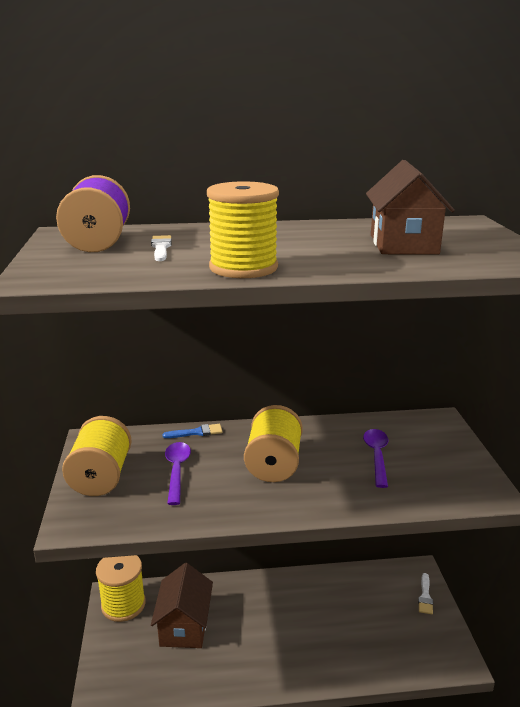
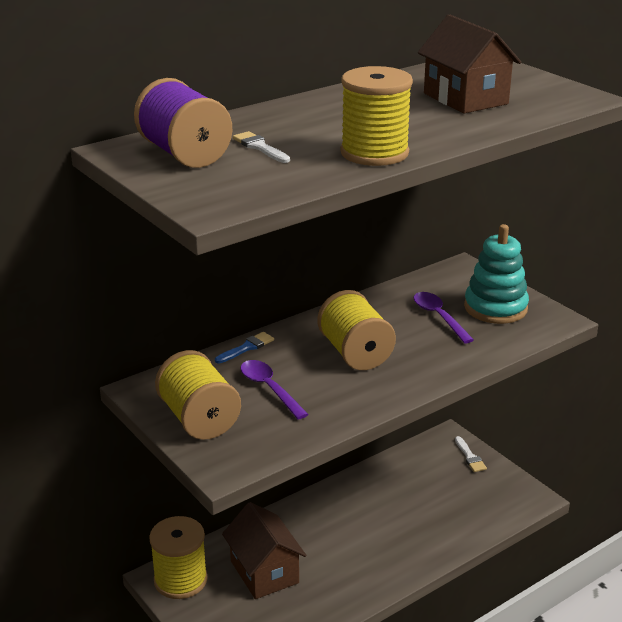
camera: 30 degrees left, 5 degrees up
none -> turquoise stacking toy [464,224,529,324]

